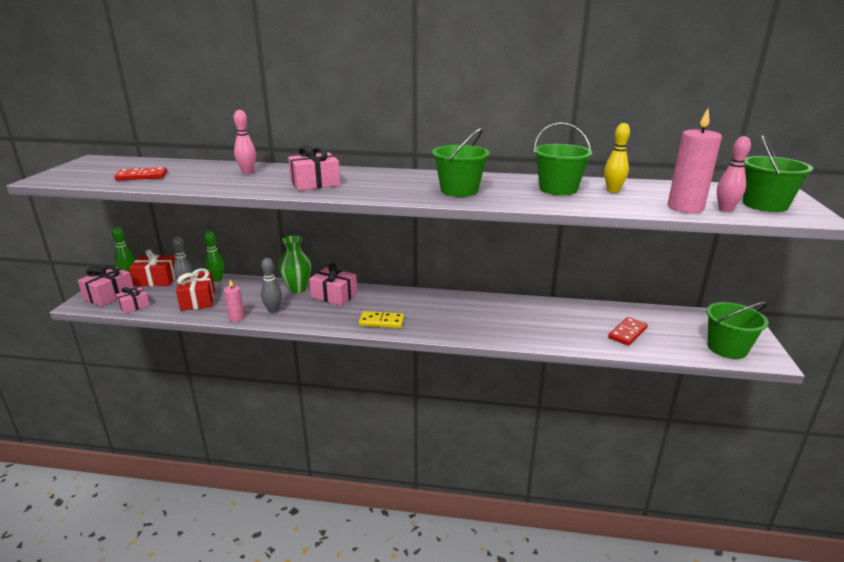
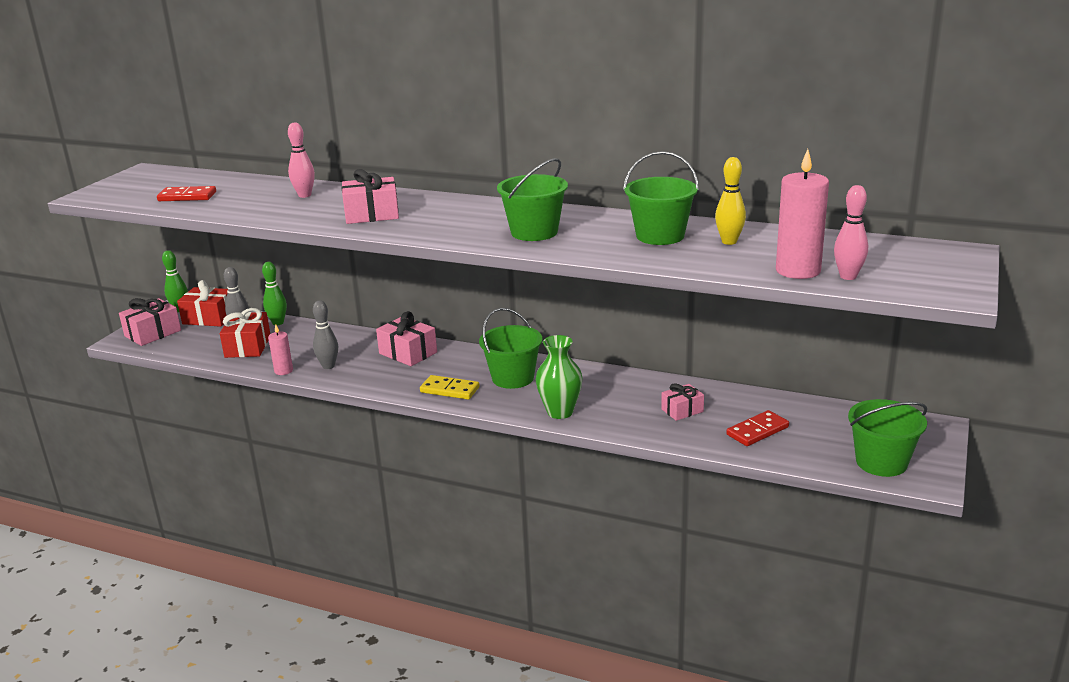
camera: 15 degrees right, 0 degrees up
pink gift [116,287,150,314] -> pink gift moved to [661,384,704,421]
green vase [279,236,311,293] -> green vase moved to [536,335,583,419]
green bucket [743,135,813,212] -> green bucket moved to [479,308,542,389]

